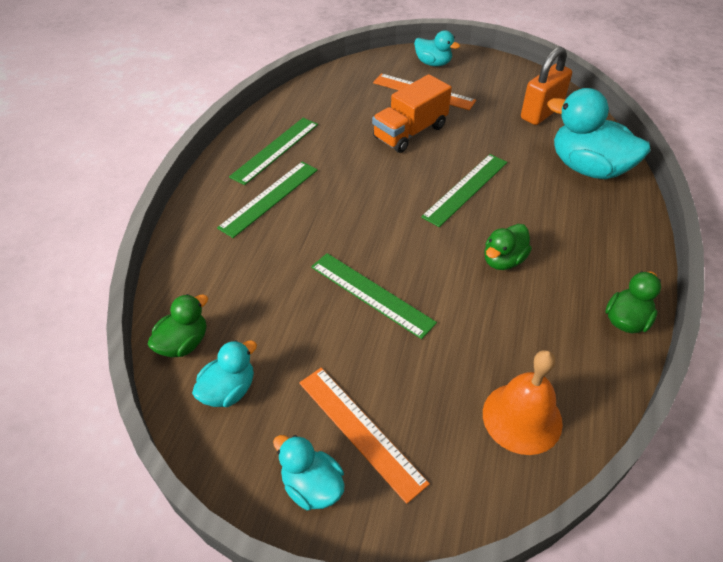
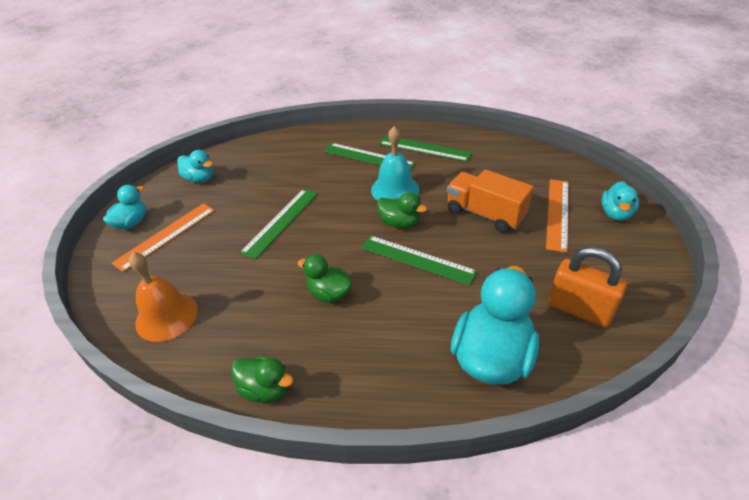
camera: 80 degrees right, 5 degrees down
green duck [148,294,208,357] -> green duck moved to [377,192,427,229]
none -> turquoise bell [371,126,419,201]

